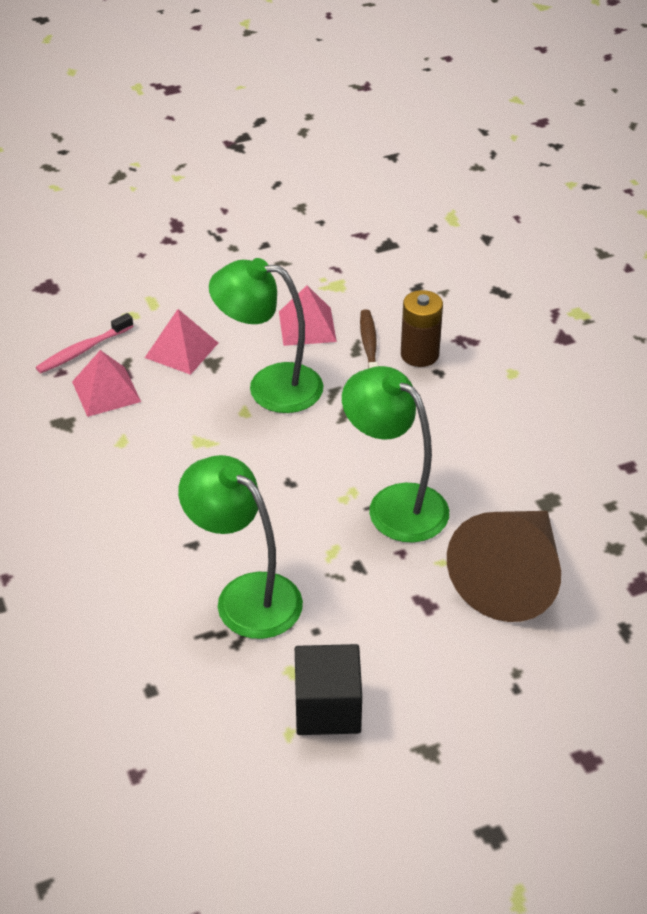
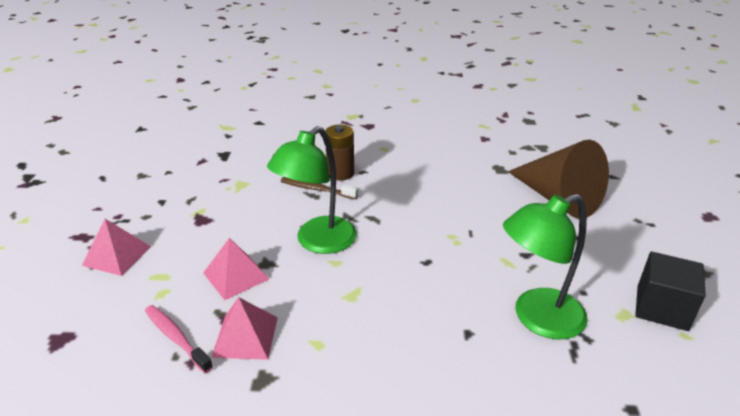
camera: 65 degrees left, 10 degrees down
pink toothbrush [36,313,133,373] -> pink toothbrush turned 150 degrees clockwise [145,305,213,373]
pink pyramid [279,285,337,346] -> pink pyramid moved to [82,219,151,276]
green lamp [342,366,449,542] -> none

